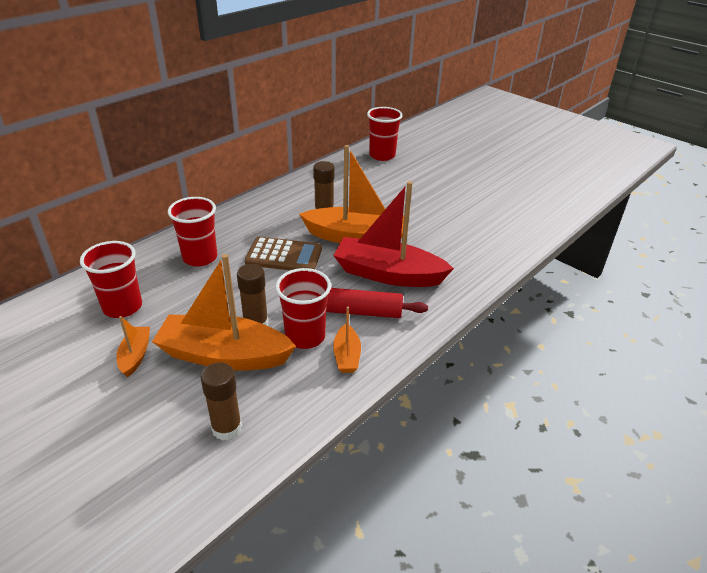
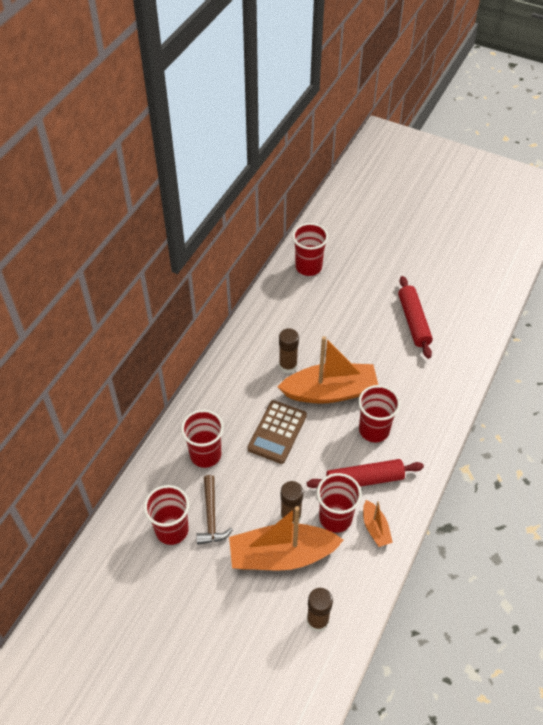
camera: 15 degrees left, 15 degrees up
orange boat [116,316,150,377] -> none
brown calculator [245,237,322,270] -> brown calculator turned 120 degrees clockwise [247,400,307,464]
red boat [333,181,454,287] -> red cup [358,385,400,443]
none -> brown hammer [196,475,233,544]
none -> red rolling pin [398,276,433,359]

